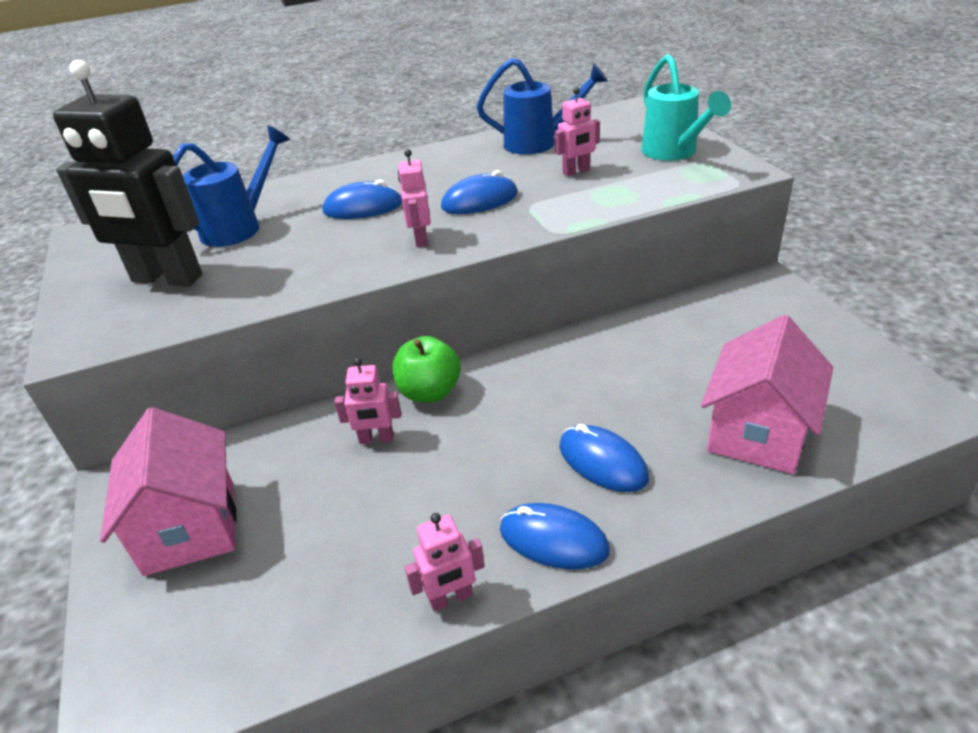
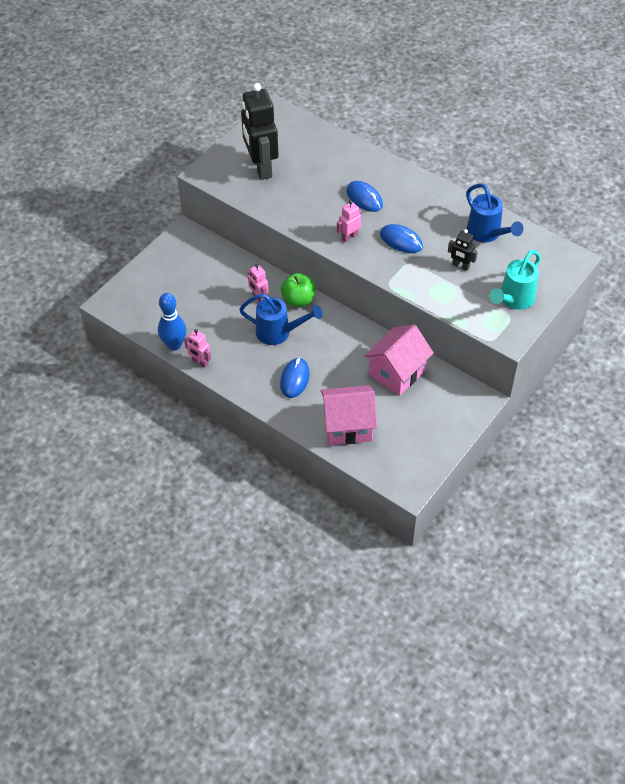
camera: 55 degrees right, 15 degrees up
pink house [100,407,237,576] -> pink house moved to [364,325,434,396]
blue watering can [173,125,290,247] -> blue watering can moved to [239,294,323,345]
blue mouse [500,503,610,570] -> none
pink robot [555,87,600,176] -> black robot [448,229,478,271]
none -> blue bowling pin [158,293,187,351]

